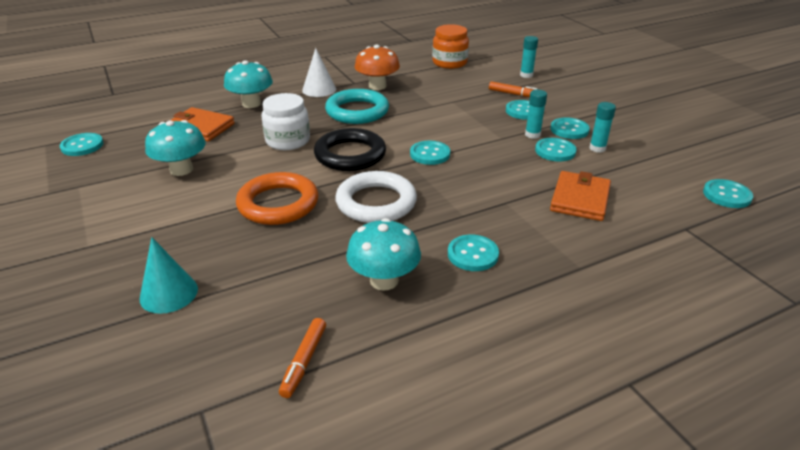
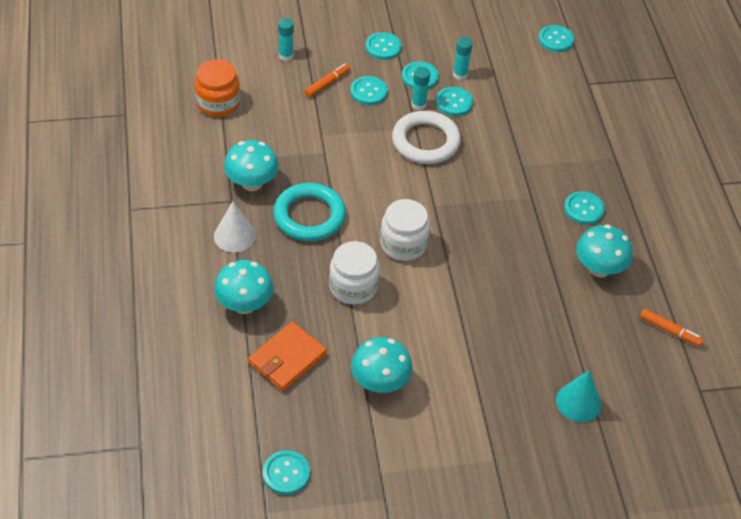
camera: 75 degrees left, 15 degrees up
orange ring [236,172,318,225] -> none
black ring [314,128,386,171] -> white jar [380,199,430,261]
white ring [335,171,417,223] -> white ring moved to [392,111,461,164]
orange mushroom [355,44,400,90] -> turquoise mushroom [224,140,279,191]
turquoise button [410,141,450,165] -> turquoise button moved to [365,32,402,60]
orange wallet [550,171,611,221] -> none

